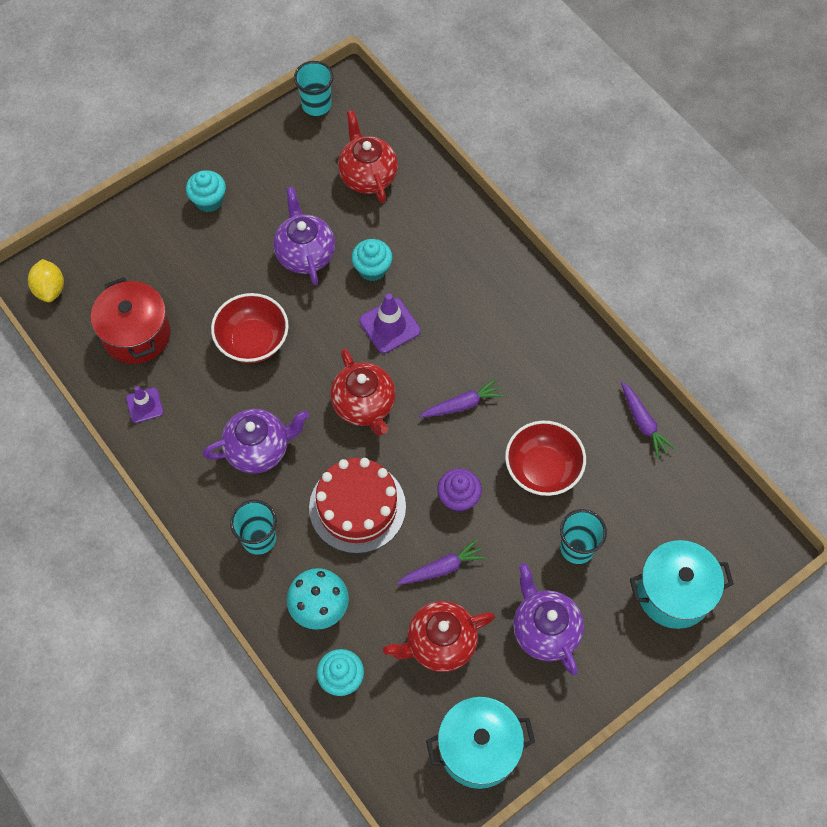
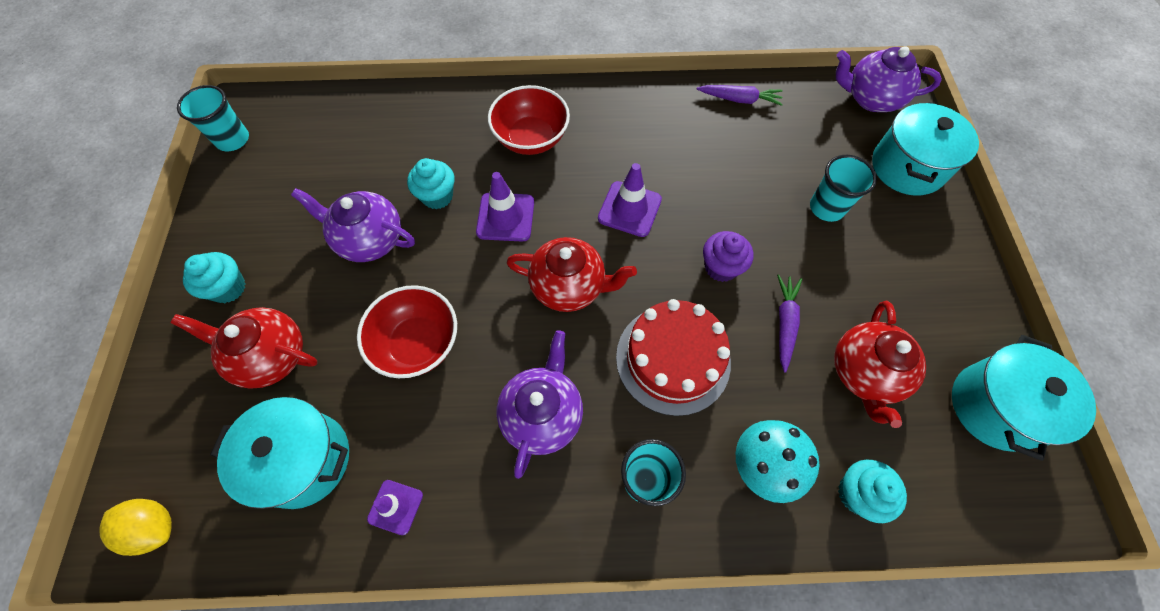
camera: 55 degrees left, 0 degrees up
red pot [91,277,171,364] -> turquoise pot [210,397,349,509]
red teapot [338,110,398,203] -> red teapot moved to [171,307,318,389]
purple carrot [419,378,504,418] -> purple traffic cone [598,163,662,237]
red bowl [505,420,586,496] -> red bowl moved to [488,85,570,155]
purple teapot [513,563,584,675] -> purple teapot moved to [836,46,942,112]

